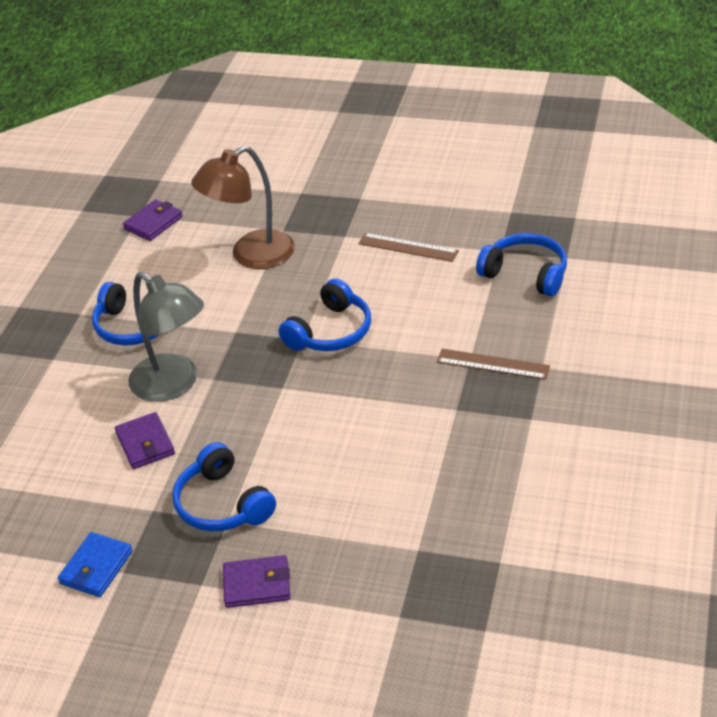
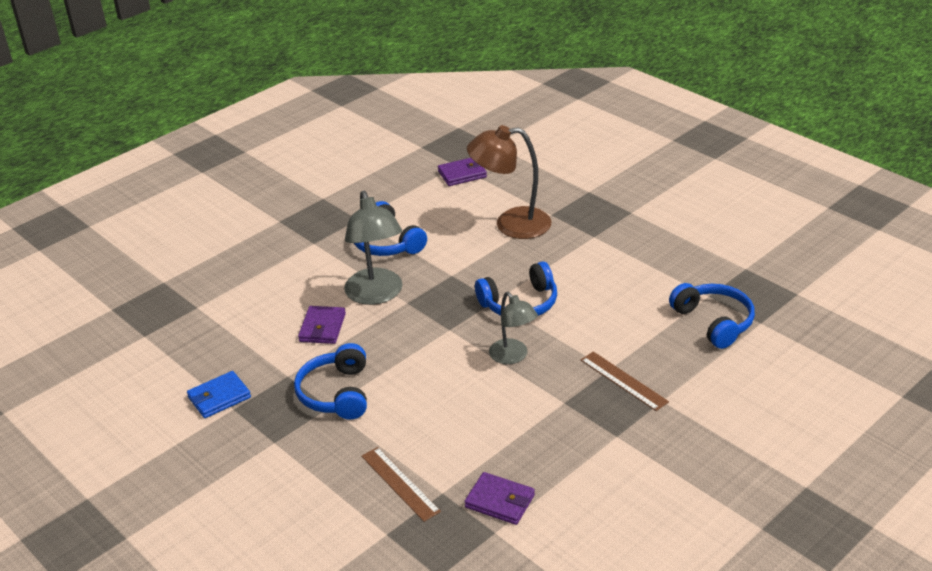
camera: 30 degrees right, 5 degrees down
purple wallet [223,555,290,608] -> purple wallet moved to [464,472,535,525]
brown ruler [358,233,459,262] -> brown ruler moved to [361,447,441,522]
none -> grey lamp [489,292,538,364]

